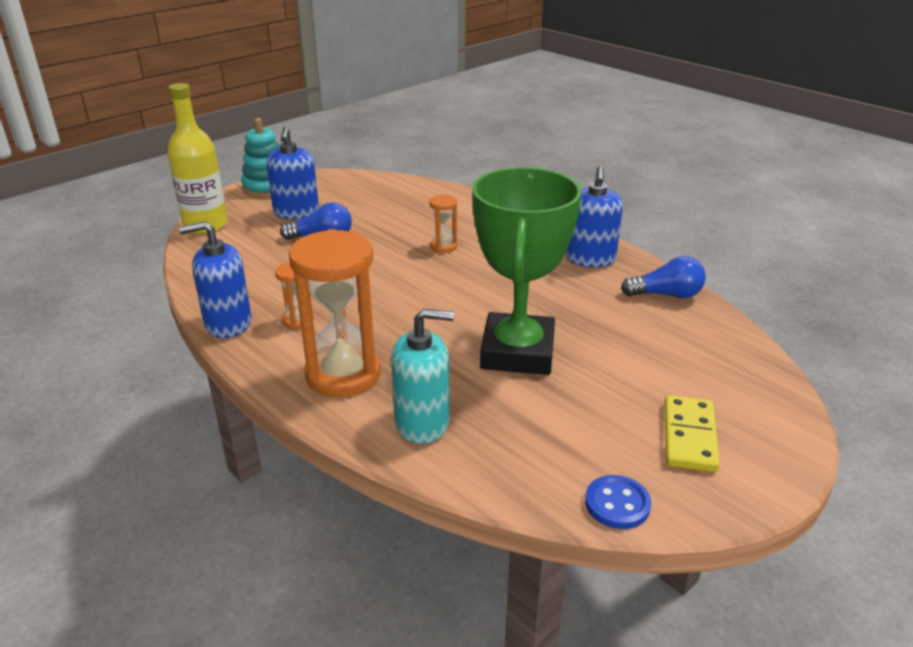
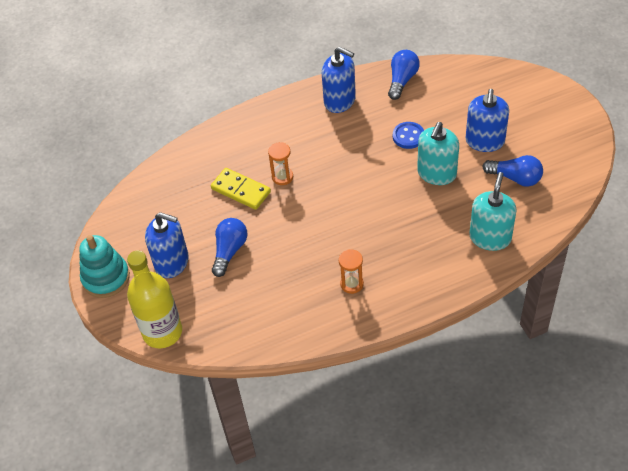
camera: 65 degrees left, 20 degrees up
blue soap dispenser [179,221,252,338] -> blue soap dispenser moved to [466,89,509,152]
orange hourglass [289,229,381,397] -> none
green trophy [472,167,582,375] -> turquoise soap dispenser [417,122,459,185]
blue button [585,475,651,529] -> blue button moved to [393,122,424,149]
yellow domino [664,395,720,472] -> yellow domino moved to [211,168,271,210]
none -> blue light bulb [482,155,543,187]

